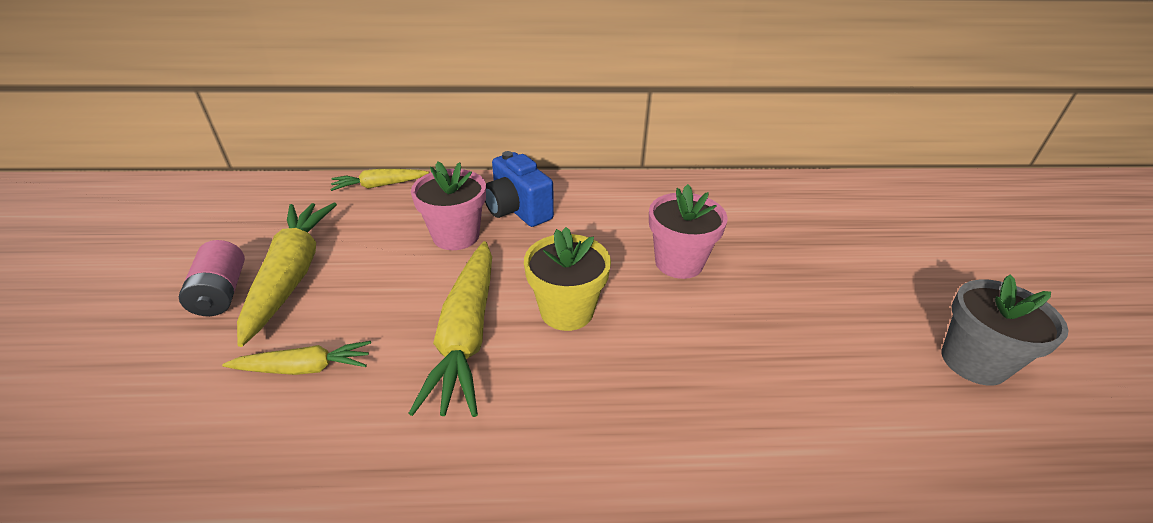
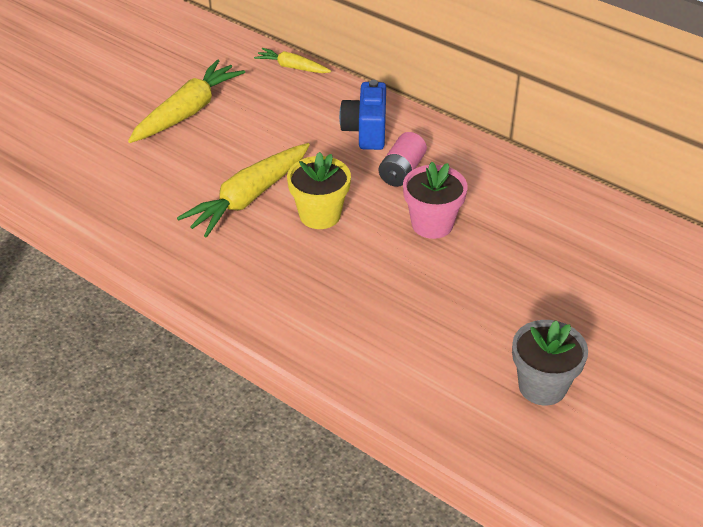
camera: 40 degrees right, 5 degrees up
pink battery [179,240,245,316] -> pink battery moved to [379,132,427,187]
yellow carrot [222,341,371,375] -> none
pink flower pot [411,161,486,250] -> none

